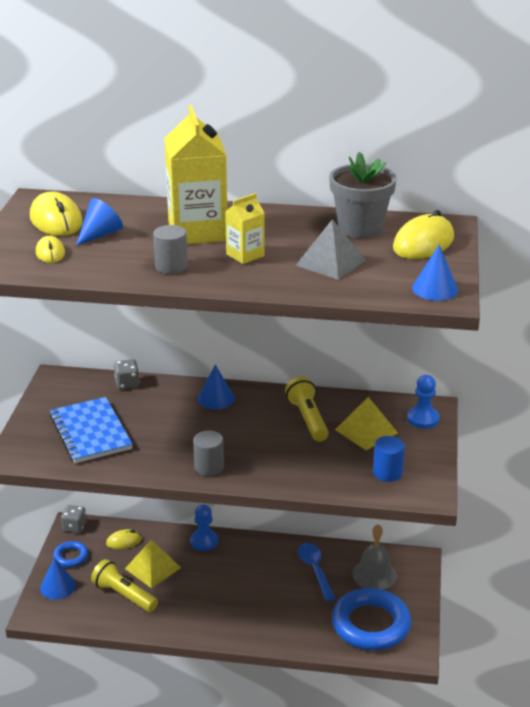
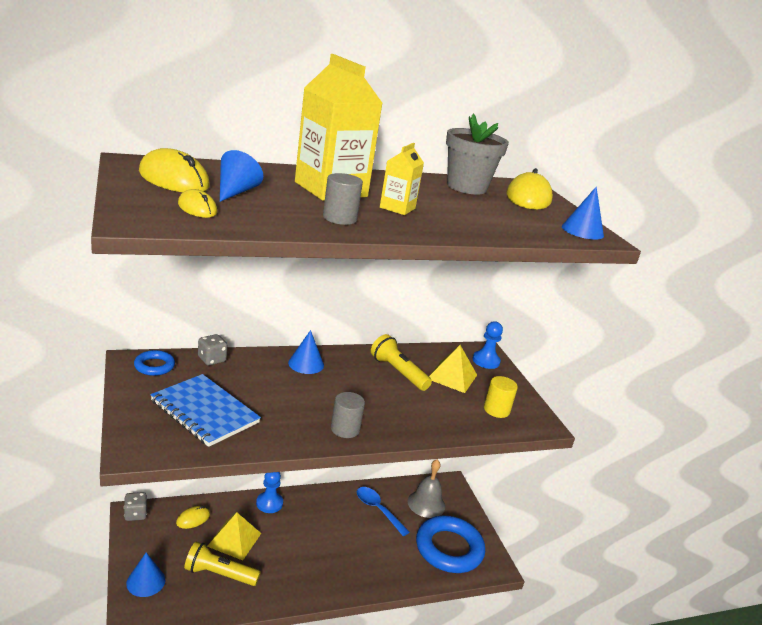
camera: 30 degrees left, 5 degrees down
blue ring [53,541,89,567] -> blue ring moved to [134,350,175,376]
grey pyramid [295,219,366,280] -> none
blue cylinder [373,436,405,482] -> yellow cylinder [484,376,518,418]

